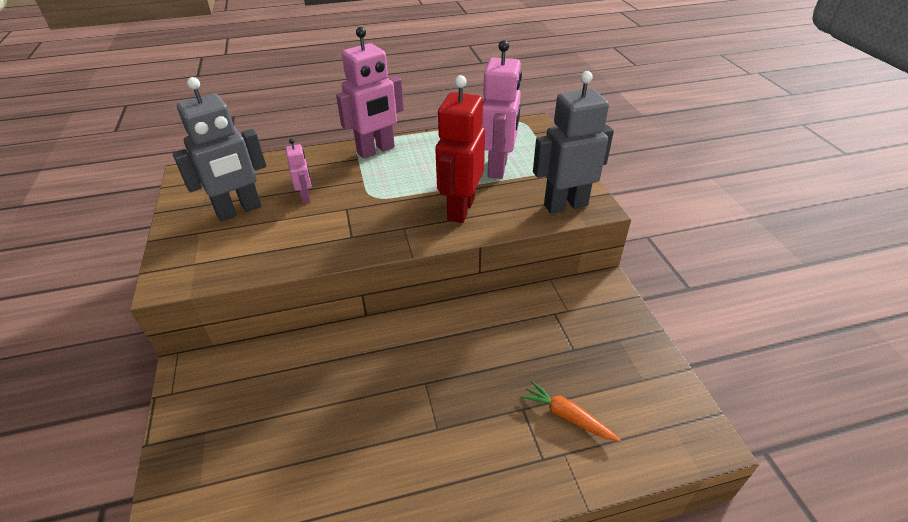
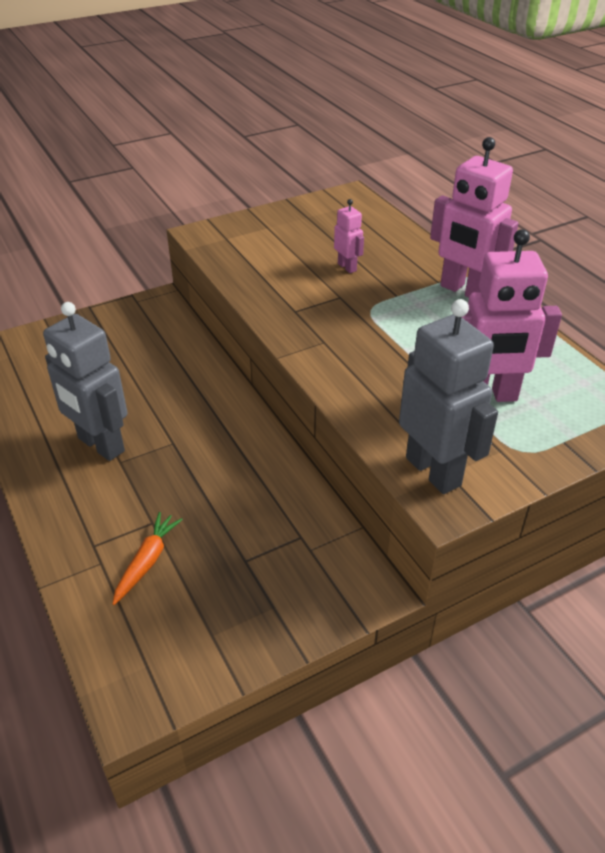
camera: 75 degrees right, 0 degrees up
grey robot [173,77,266,221] -> grey robot moved to [43,302,127,461]
pink robot [285,139,312,203] -> pink robot turned 90 degrees counterclockwise [334,199,364,273]
red robot [435,75,485,223] -> none

